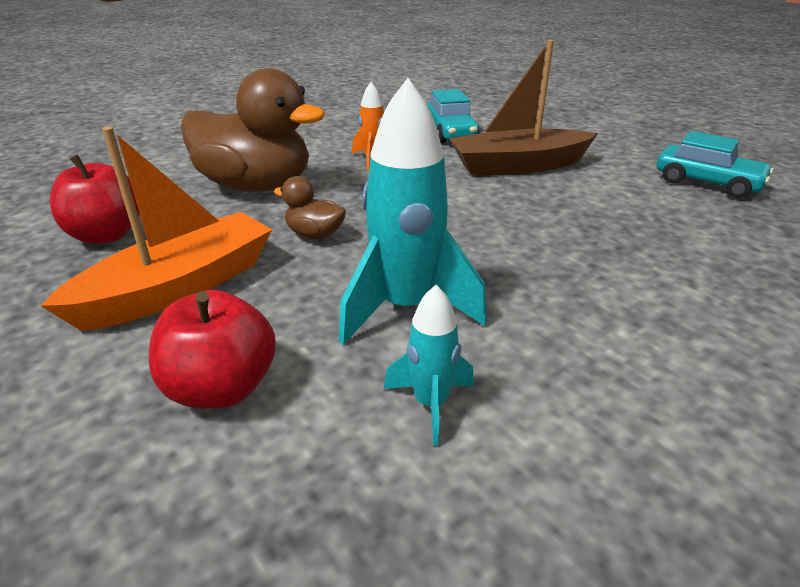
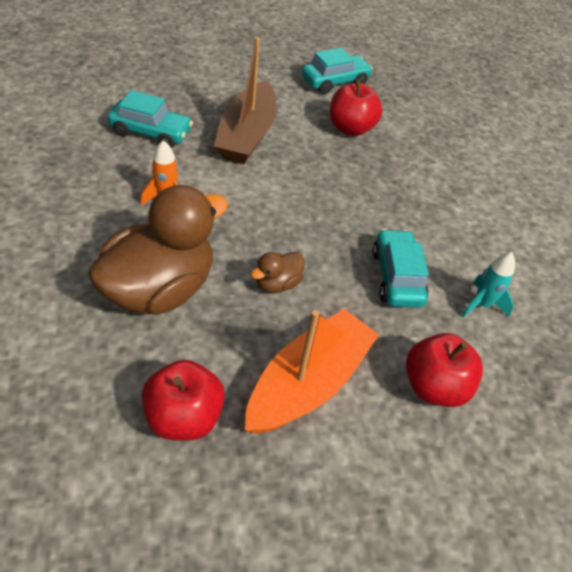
camera: 70 degrees left, 15 degrees up
orange boat [40,127,272,331] -> orange boat turned 60 degrees clockwise [245,309,379,434]
turquoise rocket [339,78,487,345] -> turquoise car [372,229,429,308]
none -> red apple [330,79,382,136]

